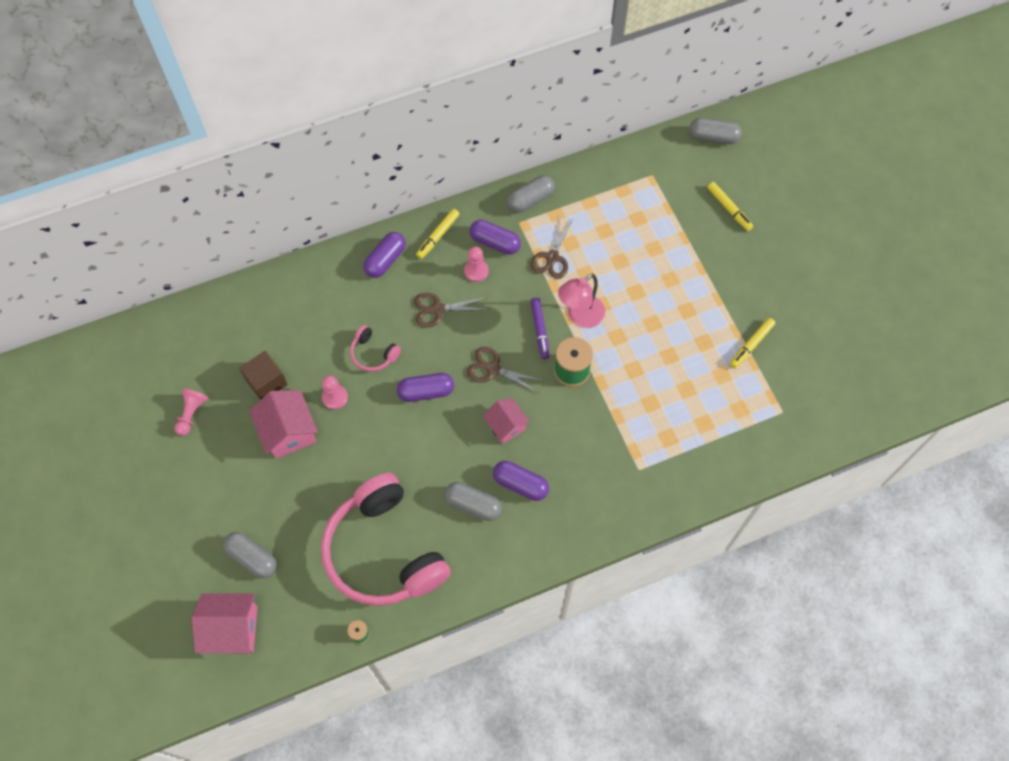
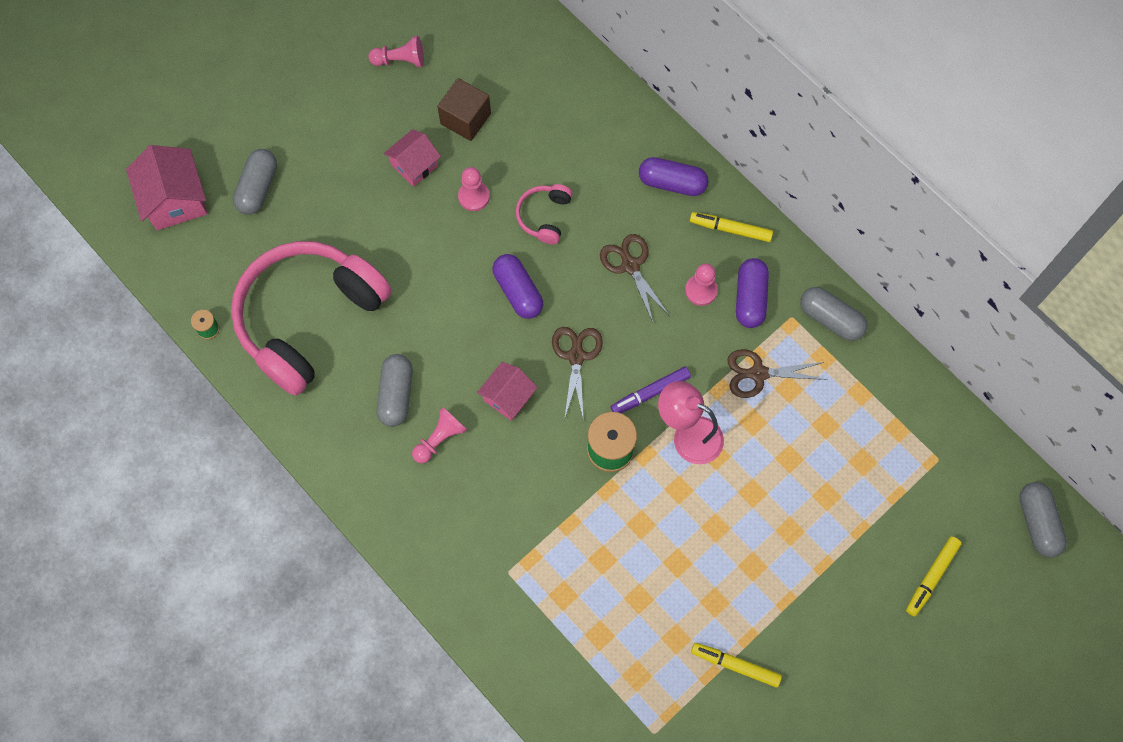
camera: 70 degrees right, 5 degrees up
pink house [249,390,318,459] -> pink house [384,129,441,187], size x0.65
purple capsule [493,461,549,501] -> pink pawn [412,407,467,463]

